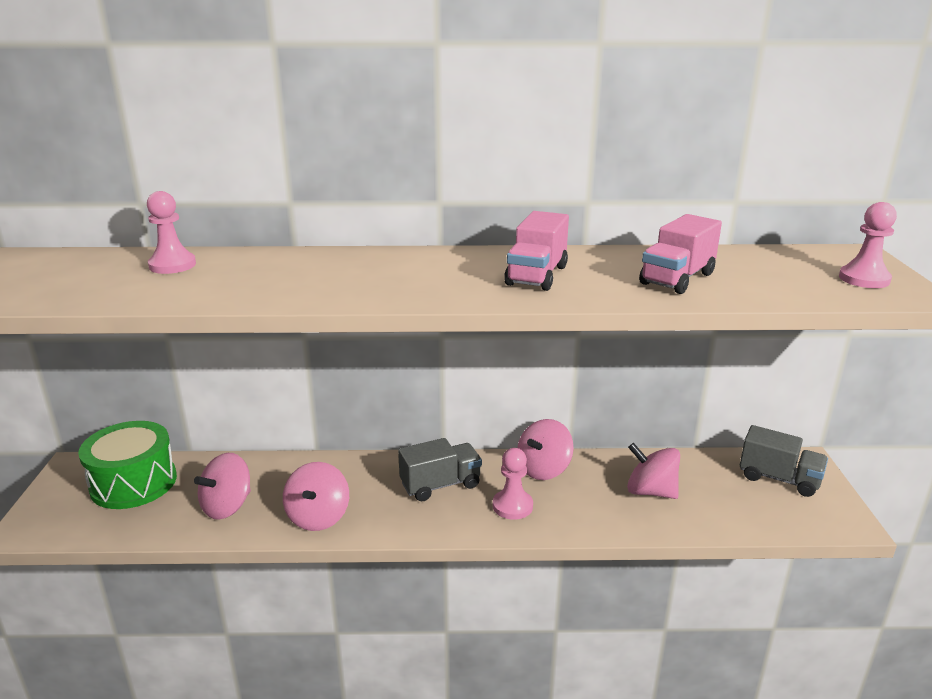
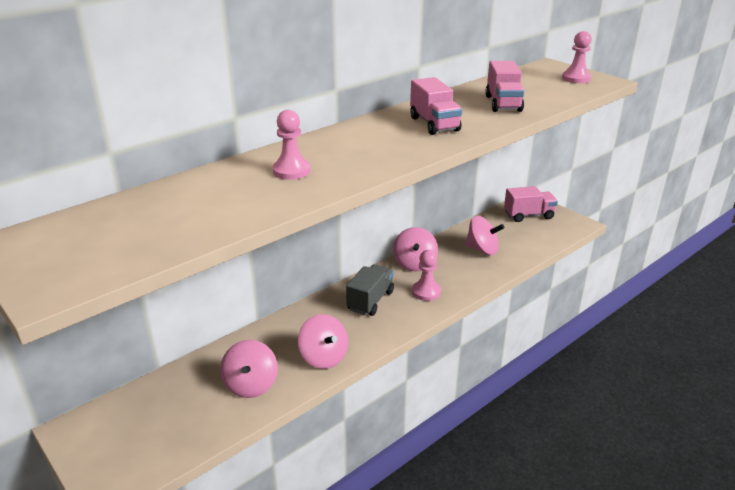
camera: 40 degrees left, 5 degrees up
green drum [78,421,177,509] -> none
pink pawn [147,191,196,274] -> pink pawn moved to [272,110,311,180]
pink spinning top [627,443,680,499] -> pink spinning top turned 150 degrees counterclockwise [465,216,504,255]
grey truck [740,425,828,497] -> pink truck [504,186,558,222]

